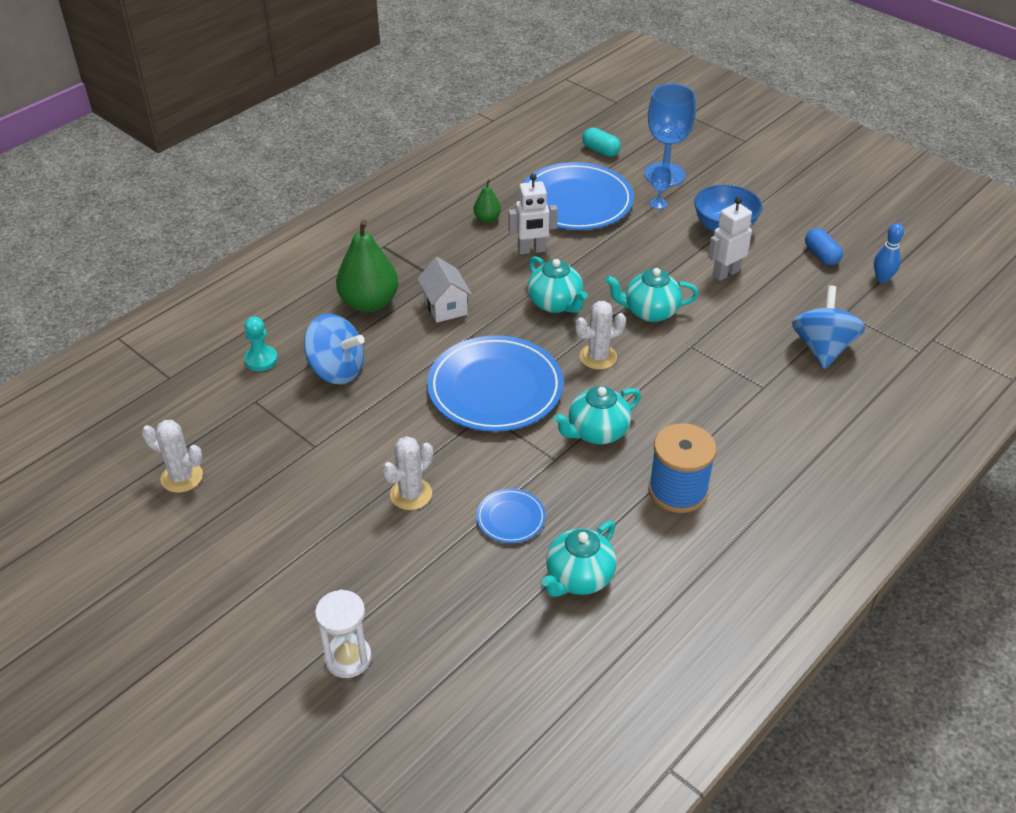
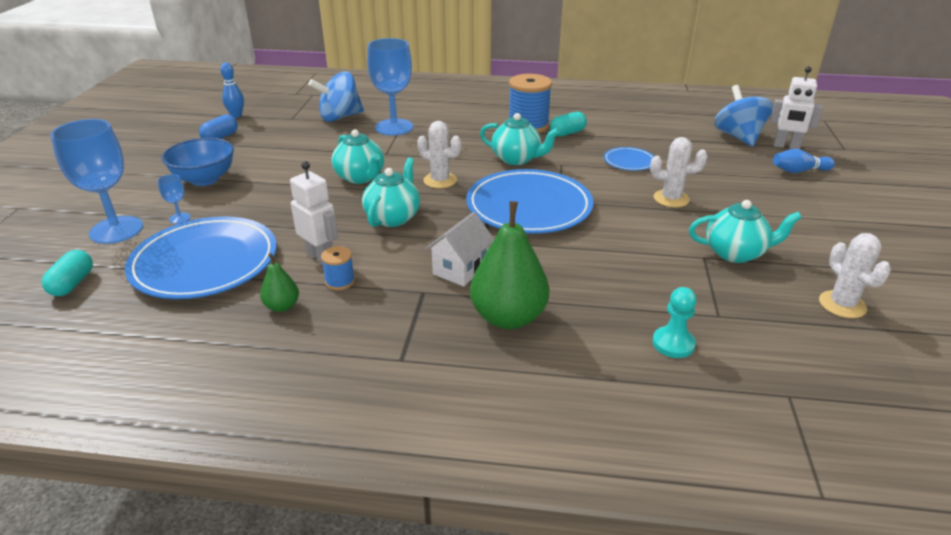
camera: 125 degrees left, 10 degrees down
blue spinning top [304,314,365,384] -> blue spinning top moved to [714,85,774,146]
white hourglass [315,590,372,678] -> blue bowling pin [773,149,835,173]
turquoise teapot [542,521,616,597] -> turquoise teapot moved to [689,200,802,263]
white robot [708,197,752,281] -> white robot moved to [770,66,823,149]
none -> blue spool [321,246,355,290]
none -> blue goblet [367,38,413,136]
none -> turquoise capsule [550,112,587,137]

